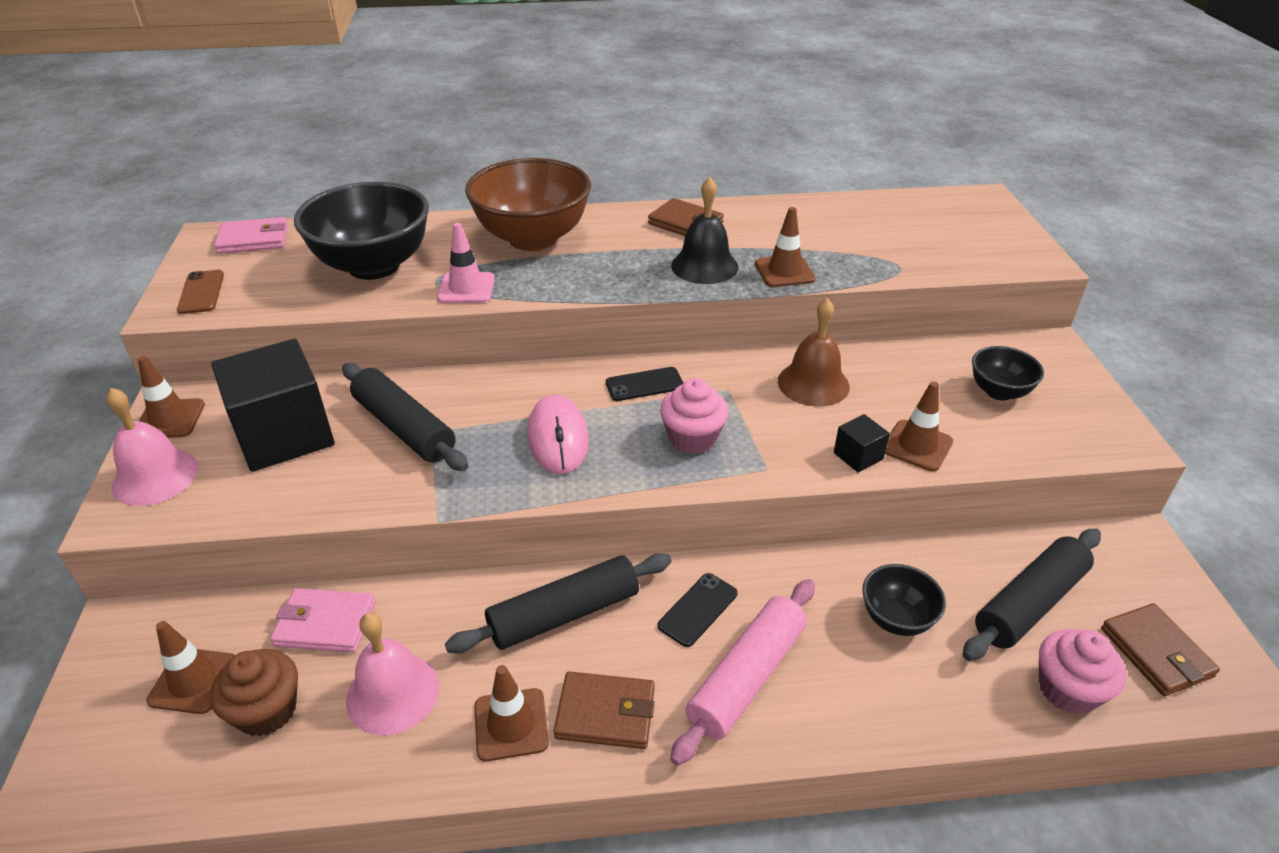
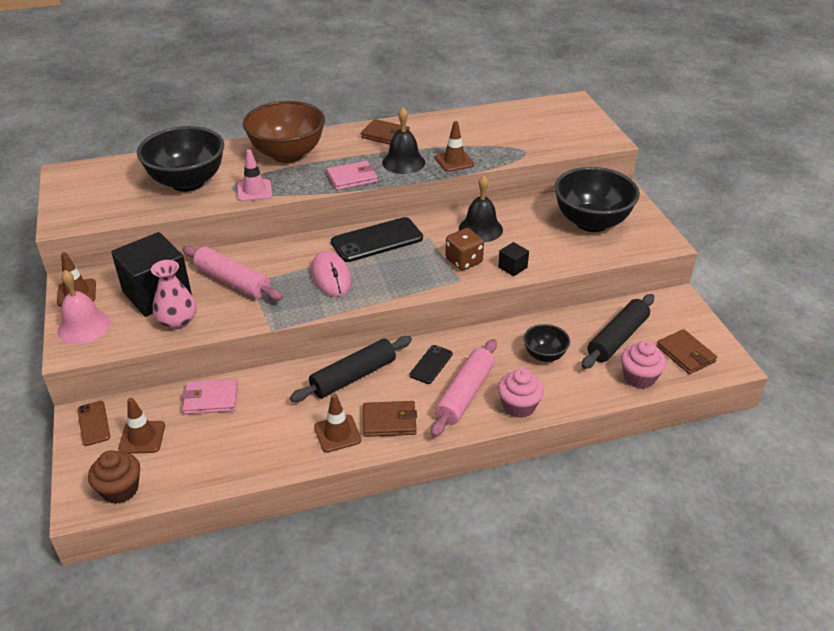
camera: 10 degrees left, 0 degrees up
brown phone [177,270,224,314] -> brown phone moved to [77,401,110,446]
brown cupcake [210,649,298,737] -> brown cupcake moved to [88,450,140,504]
pink wallet [214,217,288,254] -> pink wallet moved to [327,161,378,190]
black rolling pin [342,363,468,471] -> pink rolling pin [182,246,283,301]
pink bell [346,613,439,735] -> none
black phone [606,367,683,401] -> black phone [331,217,423,262], size x1.86
pink cupcake [660,378,729,454] -> pink cupcake moved to [498,368,544,418]
brown bell [778,298,850,407] -> black bell [459,176,503,242]
brown traffic cone [885,382,953,471] -> none
black bowl [972,346,1044,401] -> black bowl [554,167,640,232], size x2.00
none -> pink vase [151,260,196,329]
none -> brown dice [445,228,484,270]

